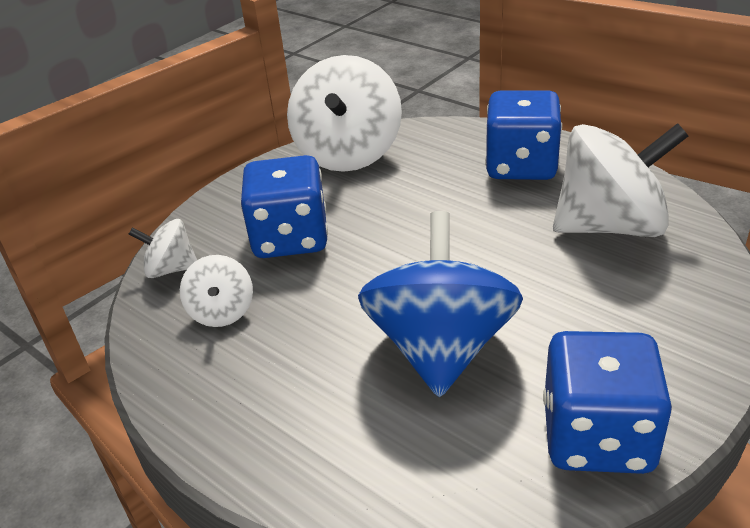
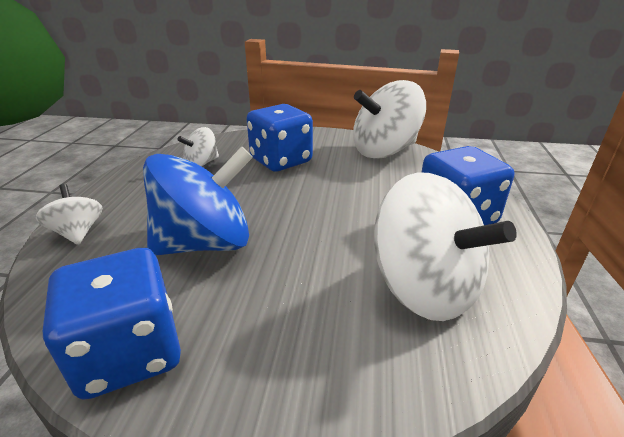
camera: 55 degrees right, 5 degrees down
white spinning top [129,219,197,278] -> white spinning top moved to [36,184,102,245]

